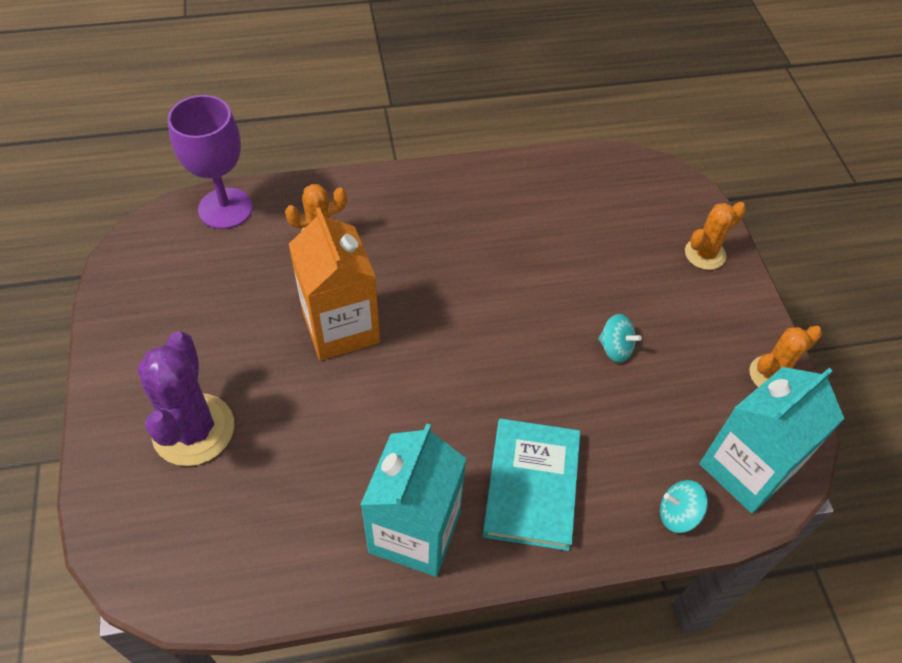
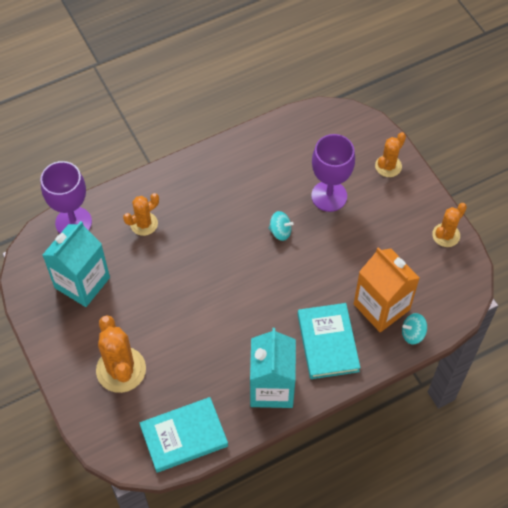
camera: 15 degrees left, 5 degrees up
purple cactus [137,331,234,466] -> orange cactus [96,315,146,393]
orange carton [289,207,380,360] -> orange carton moved to [354,247,420,332]
turquoise spinning top [598,314,642,363] -> turquoise spinning top moved to [269,211,294,241]
turquoise carton [699,367,844,514] -> turquoise carton moved to [43,221,110,307]
none -> turquoise book [139,397,228,473]
none -> purple goblet [311,134,355,212]

